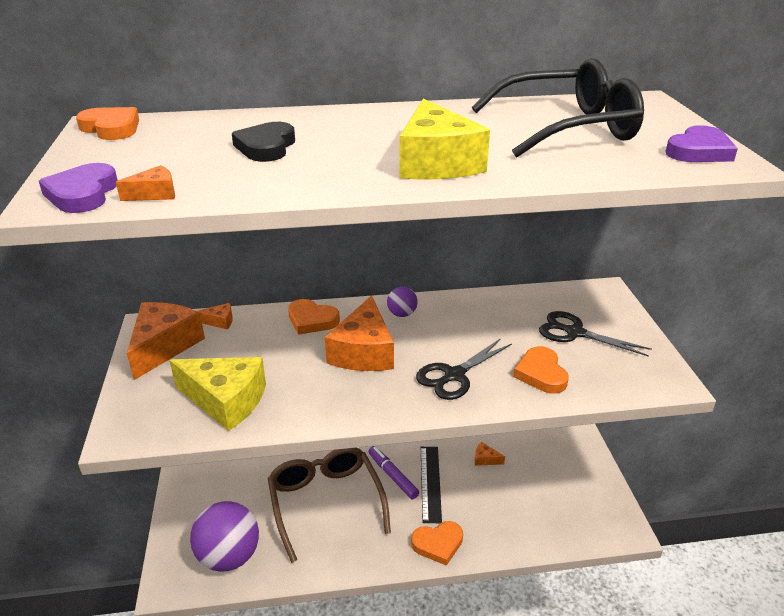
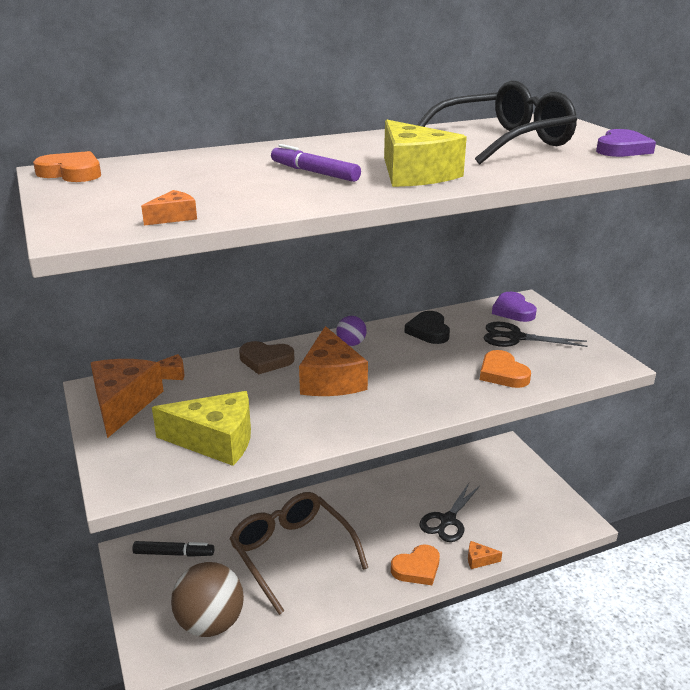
camera: 15 degrees left, 5 degrees down
purple heart [39,163,118,213] -> purple heart moved to [492,292,537,322]
purple ball [190,501,259,572] -> brown ball [171,562,244,637]
black heart [232,122,295,162] -> black heart moved to [404,311,450,344]
orange heart [288,299,340,335] -> brown heart [239,341,294,375]
purple marker [368,446,419,499] -> purple marker moved to [271,144,361,182]
black scissors [416,338,512,400] -> black scissors moved to [419,483,480,542]
black ruler [421,447,442,523] -> none
orange cheese [475,442,505,466] -> orange cheese moved to [468,541,502,569]
none -> black marker [132,541,214,557]

